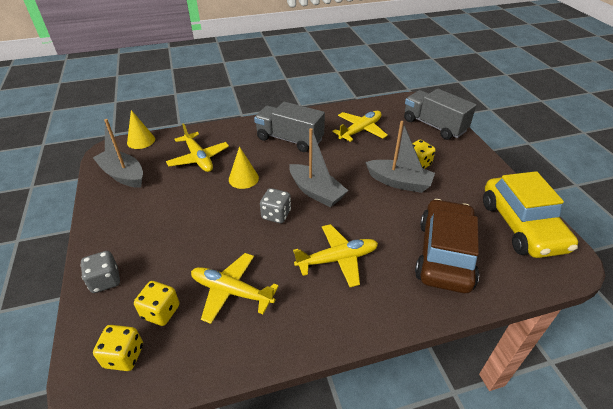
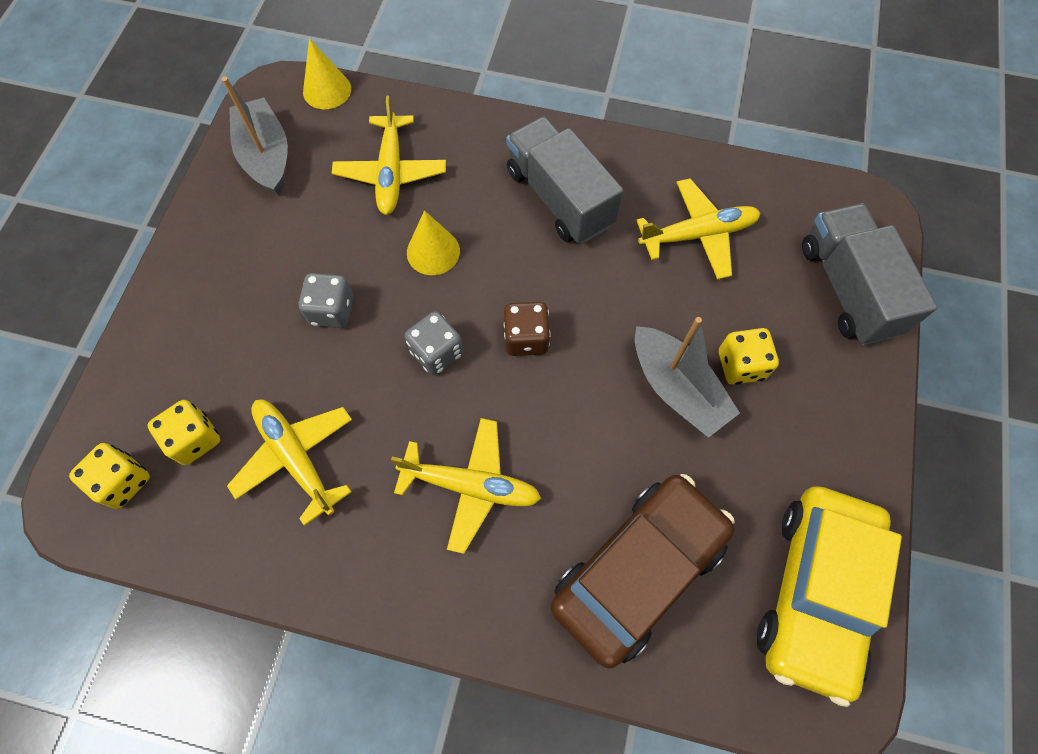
camera: 30 degrees right, 25 degrees up
grey dice [81,251,120,293] -> grey dice moved to [298,273,354,328]
grey boat [289,128,348,207] -> brown dice [504,302,551,356]

